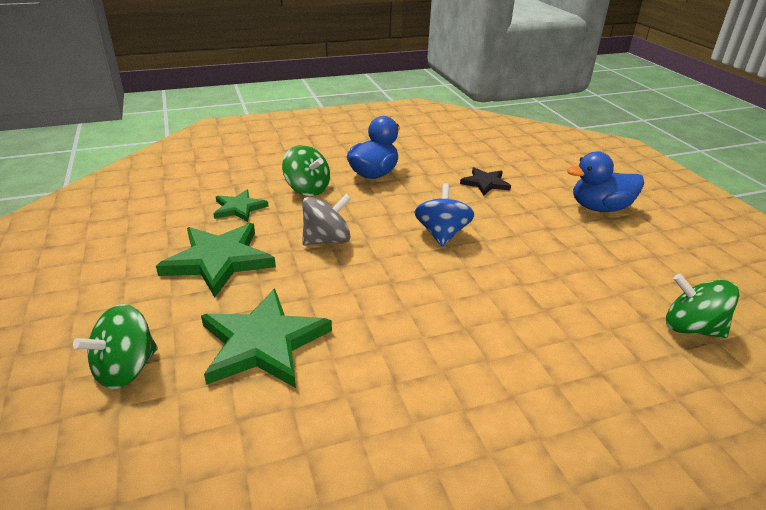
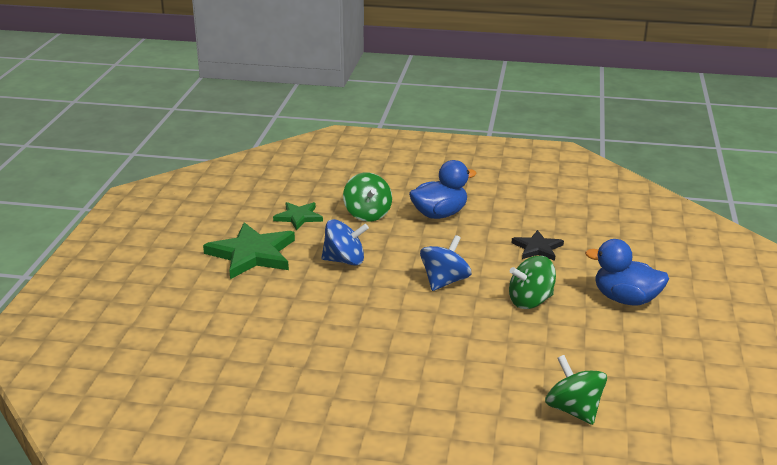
camera: 30 degrees right, 5 degrees down
green spinning top [73,304,158,389] -> green spinning top moved to [509,256,556,309]
green star [201,289,332,388] -> none
grey spinning top [302,194,351,246] -> blue spinning top [321,219,369,266]

